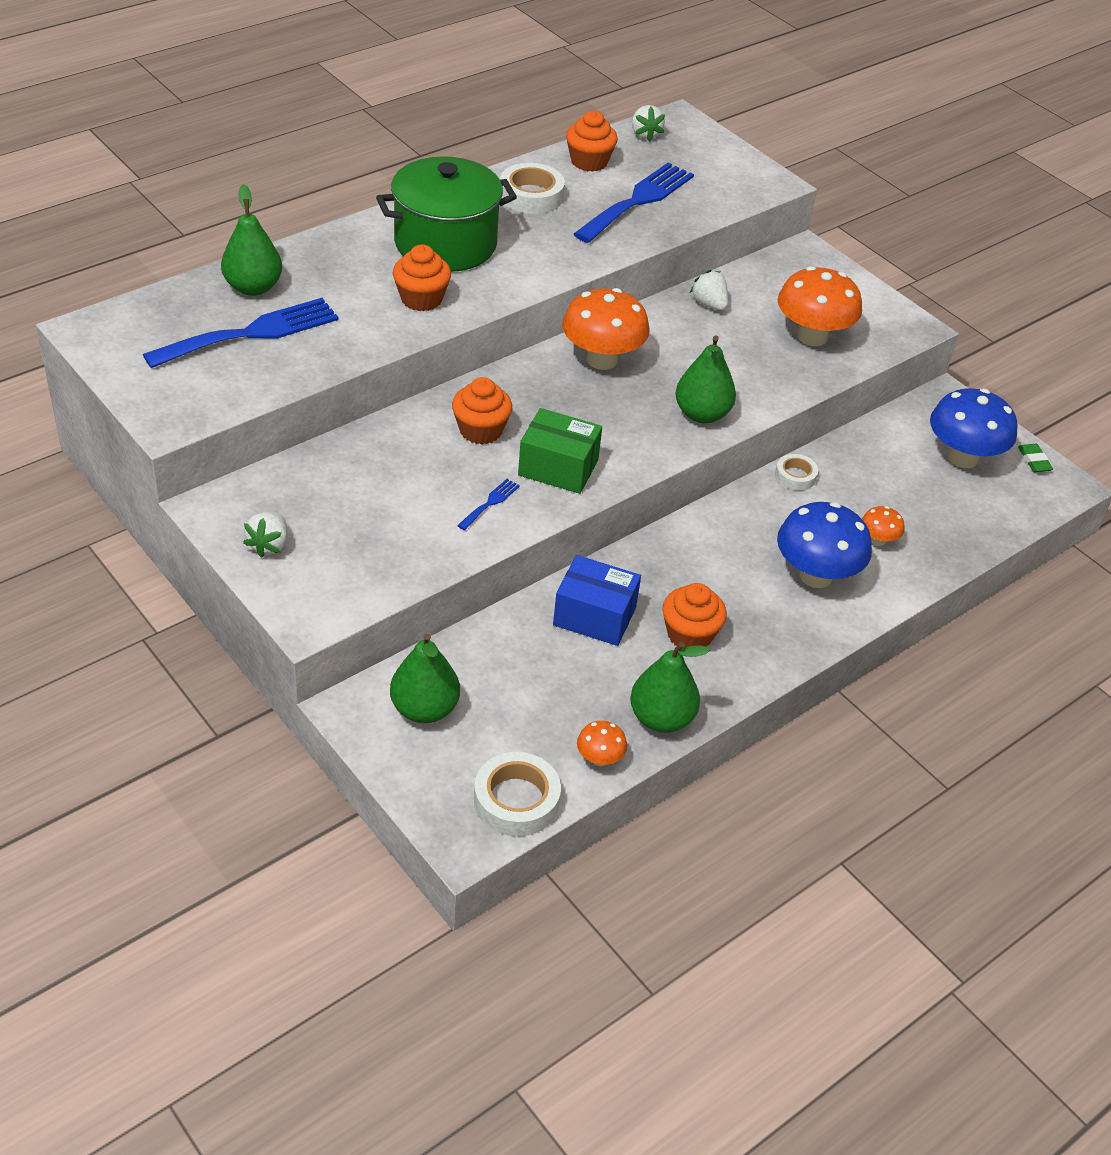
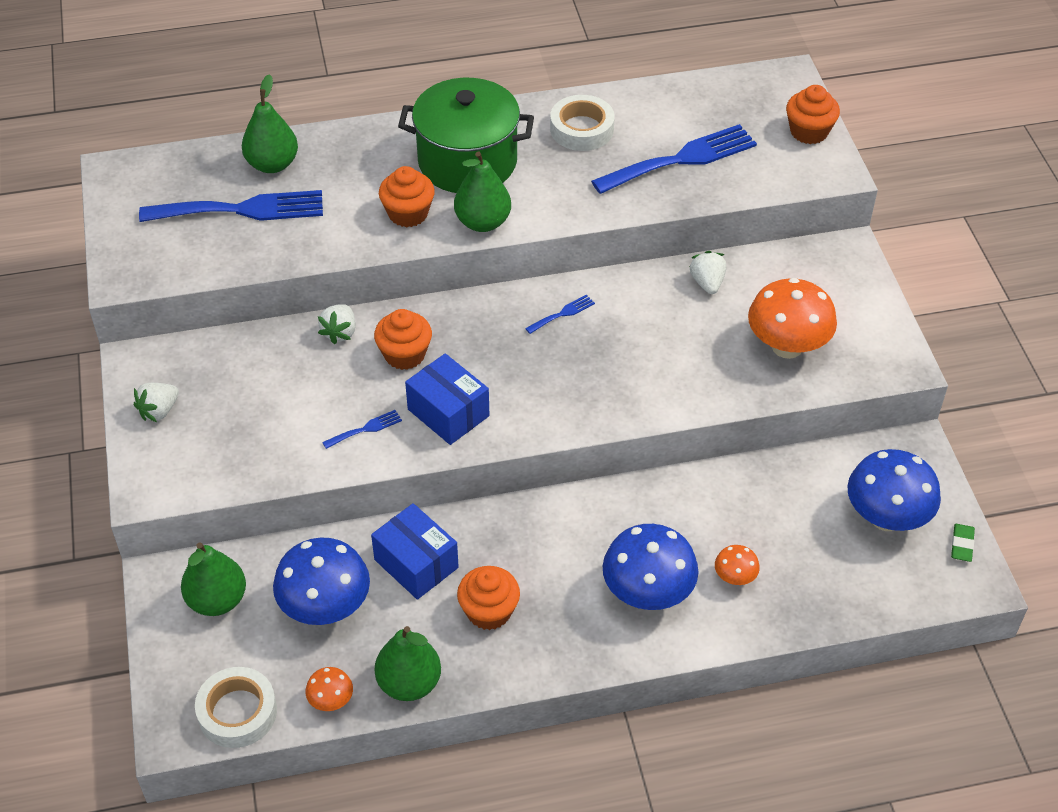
camera: 30 degrees right, 5 degrees up
green box [518,408,602,494] -> blue box [405,353,490,445]
orange mushroom [562,288,650,370] -> blue fork [525,295,595,334]
orange cupcake [566,111,618,172] -> orange cupcake moved to [786,85,840,144]
white strawberry [632,105,665,142] -> white strawberry moved to [318,304,356,345]
green pear [675,336,736,424] -> green pear moved to [454,152,511,232]
white tape [775,454,818,491] -> none
none -> blue mushroom [273,537,370,625]

